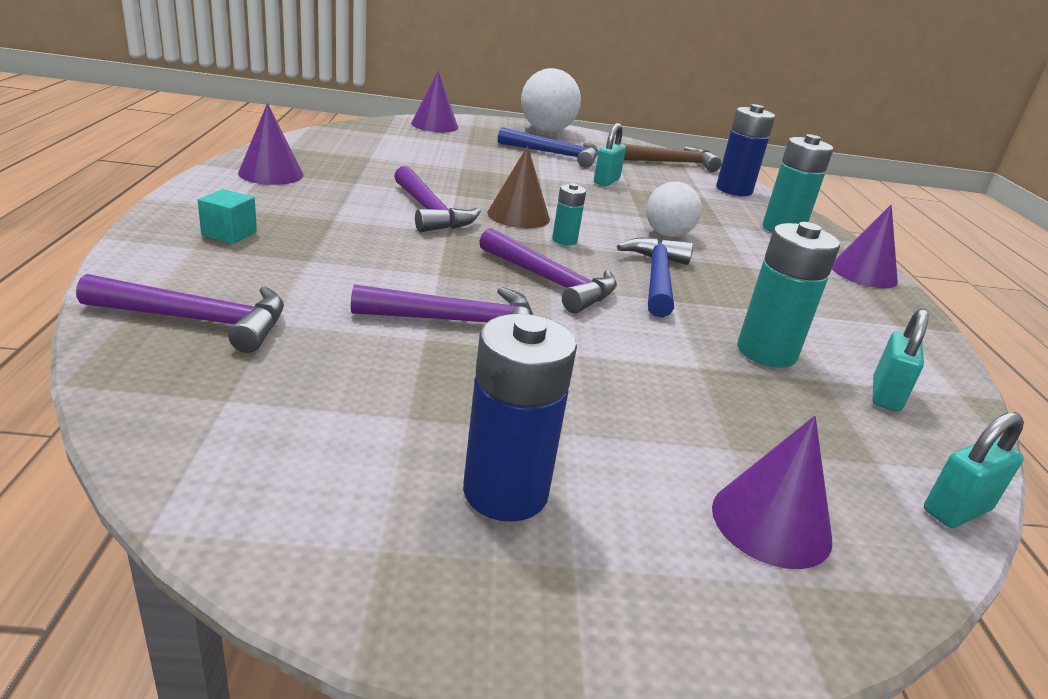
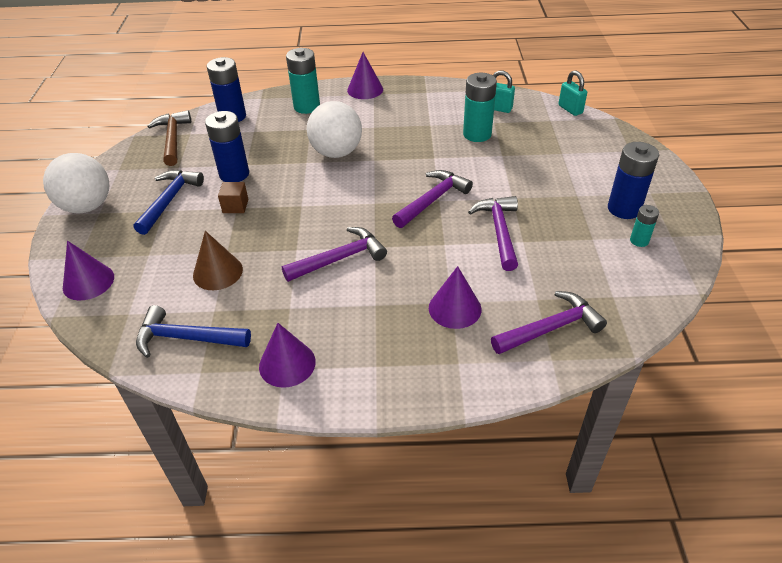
camera: 85 degrees left, 15 degrees up
purple hammer [76,274,284,353] -> purple hammer turned 60 degrees clockwise [491,291,607,354]
turquoise cube [198,189,257,244] -> none
brown cone [487,146,550,228] -> brown cone moved to [193,231,243,290]
turquoise battery [552,183,586,245] -> turquoise battery moved to [630,205,659,247]
turquoise padlock [594,123,626,186] -> blue battery [205,111,249,182]
blue hammer [617,237,693,318] -> blue hammer moved to [136,305,251,358]
white ball [646,182,702,237] -> white ball [307,101,362,158], size x1.54
purple cone [712,416,832,569] -> purple cone moved to [429,266,482,329]
none -> brown cube [218,182,248,213]

